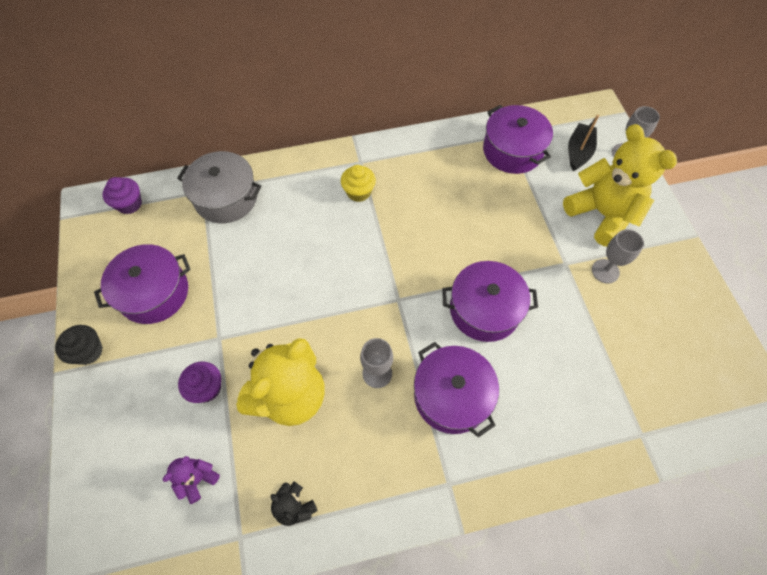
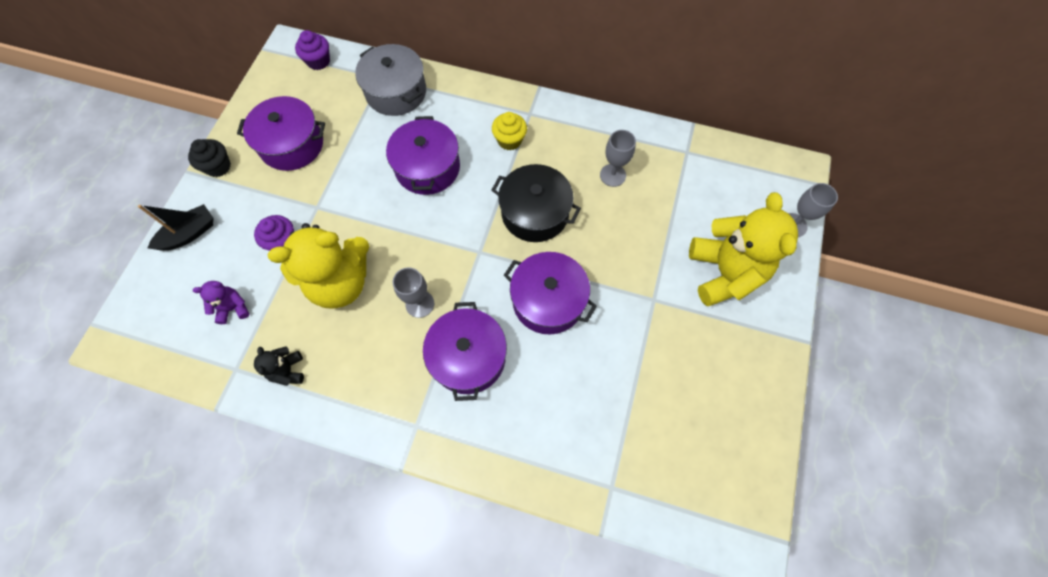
camera: 30 degrees right, 5 degrees up
purple pot [483,105,553,174] -> purple pot moved to [386,116,460,195]
black boat [568,115,599,171] -> black boat moved to [138,204,213,251]
grey goblet [592,229,644,284] -> grey goblet moved to [600,130,636,187]
none -> black pot [492,164,581,242]

